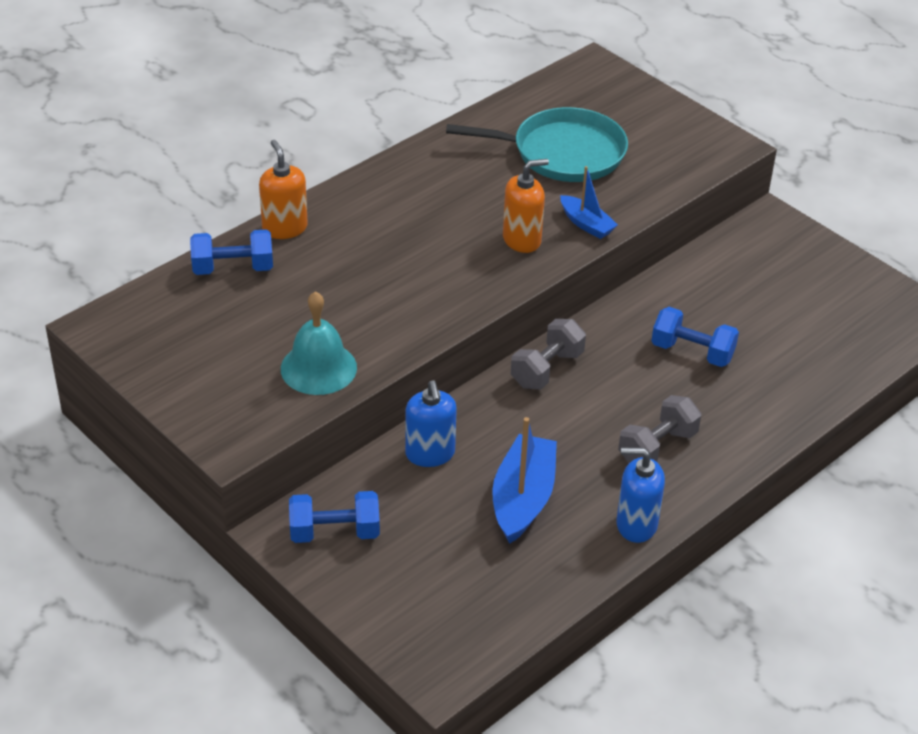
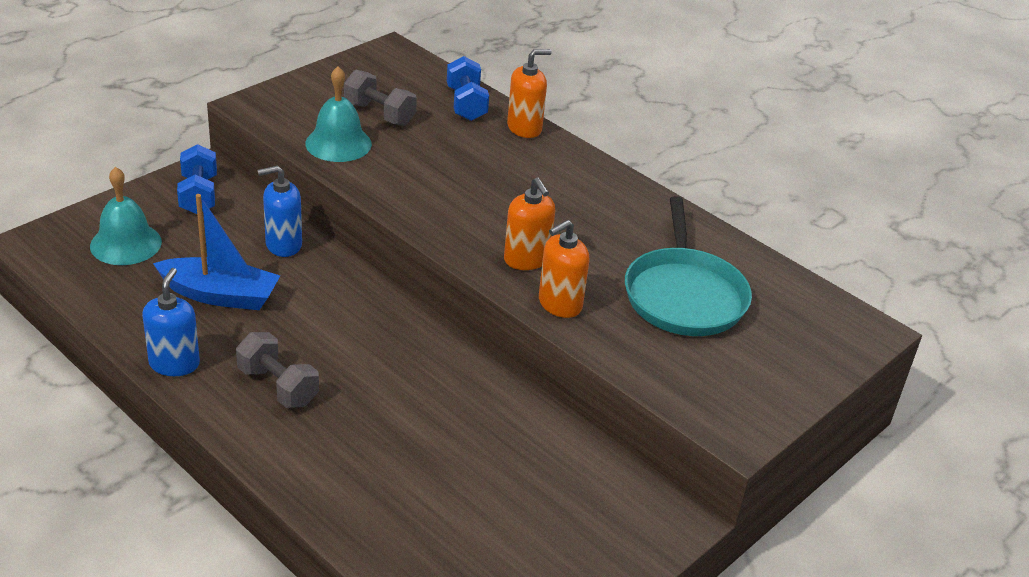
camera: 85 degrees right, 5 degrees down
grey dumbbell [511,319,586,389] -> grey dumbbell moved to [344,70,417,126]
blue boat [560,166,618,239] -> orange soap dispenser [539,220,590,318]
blue dumbbell [651,307,739,367] -> none
none -> turquoise bell [90,167,162,265]

